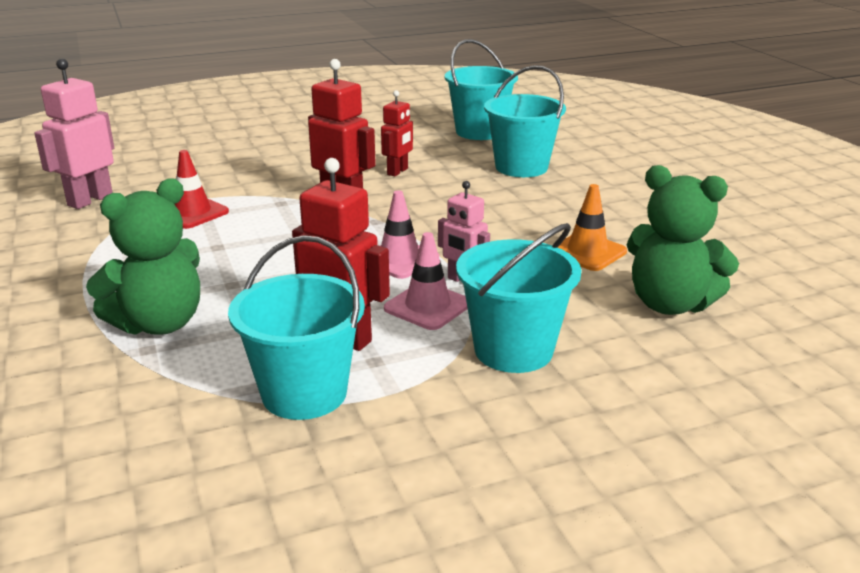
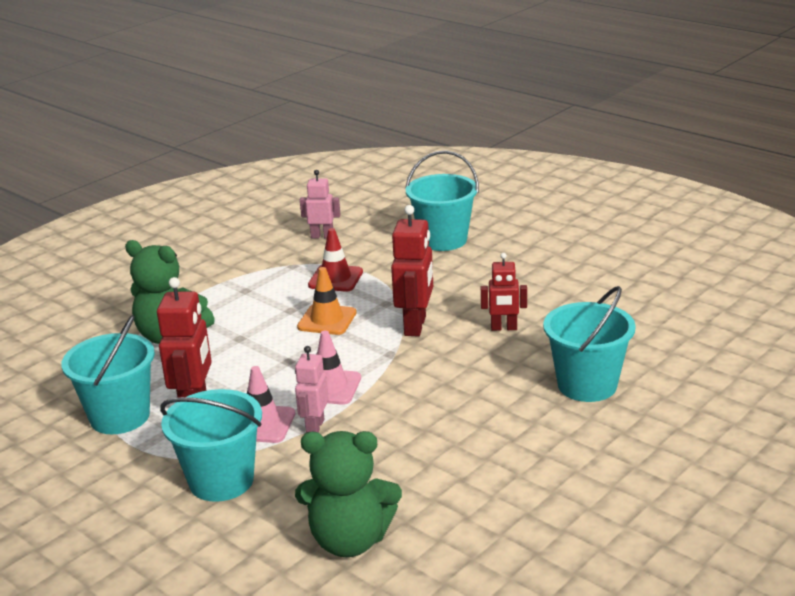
camera: 65 degrees right, 0 degrees up
pink robot [34,58,114,209] -> pink robot [300,170,340,238], size x0.63
turquoise bucket [445,39,518,140] -> turquoise bucket moved to [405,150,479,251]
orange traffic cone [558,184,627,271] -> orange traffic cone moved to [297,267,357,335]
green teddy bear [627,165,739,315] -> green teddy bear turned 90 degrees counterclockwise [295,431,402,557]

